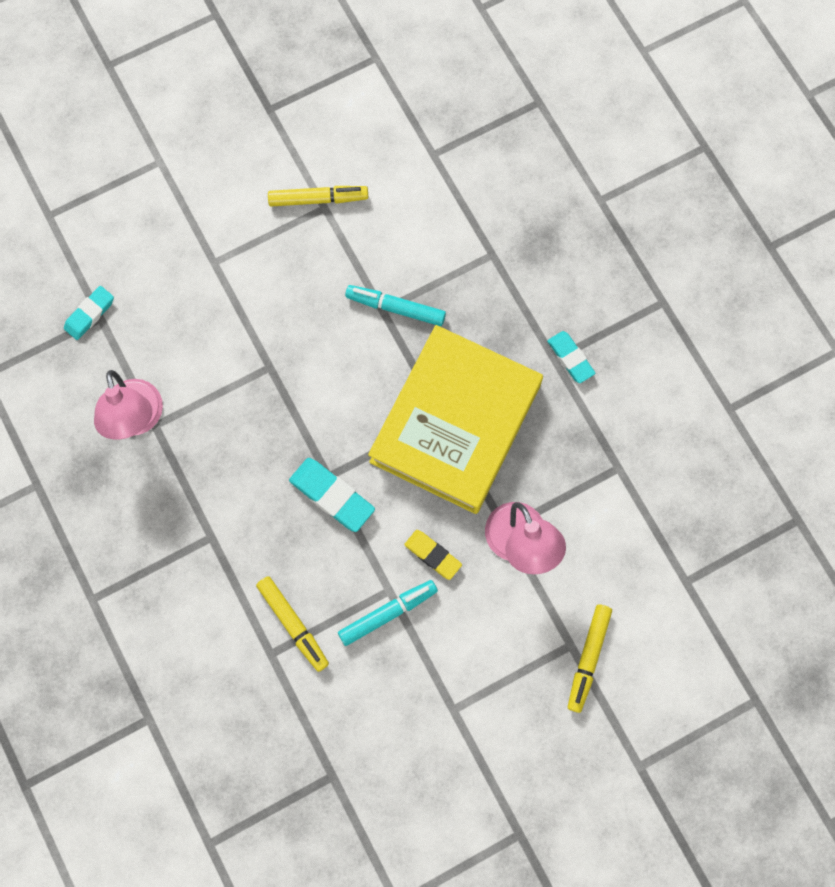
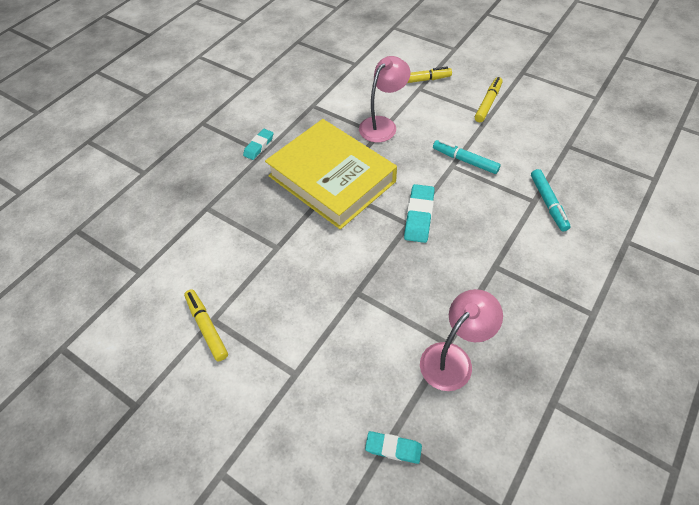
camera: 115 degrees left, 20 degrees down
yellow marker [256,576,329,672] -> yellow marker moved to [475,77,503,122]
turquoise marker [345,285,446,326] -> turquoise marker moved to [531,169,571,231]
yellow book [368,325,543,514] -> yellow book turned 45 degrees clockwise [265,119,397,229]
yellow eraser [404,530,462,580] -> none

